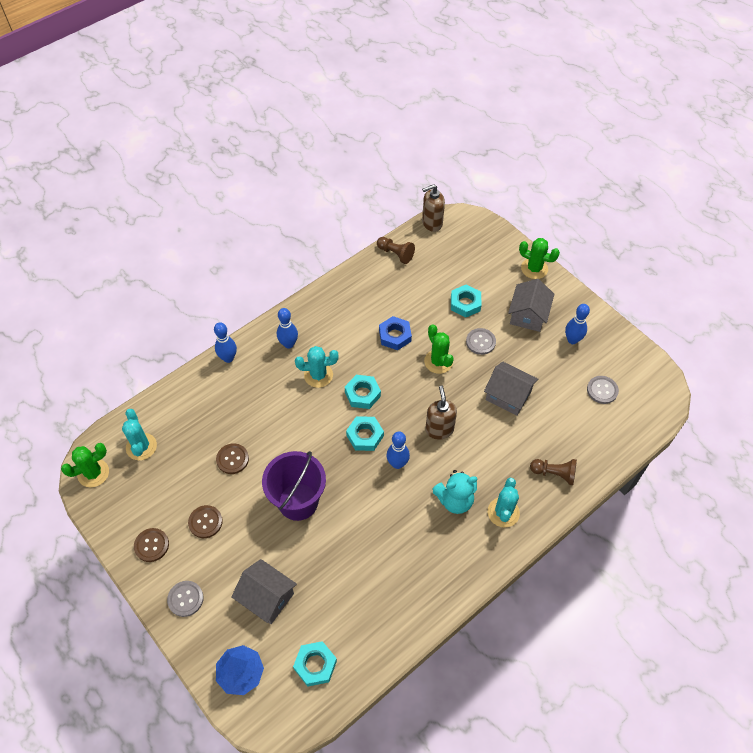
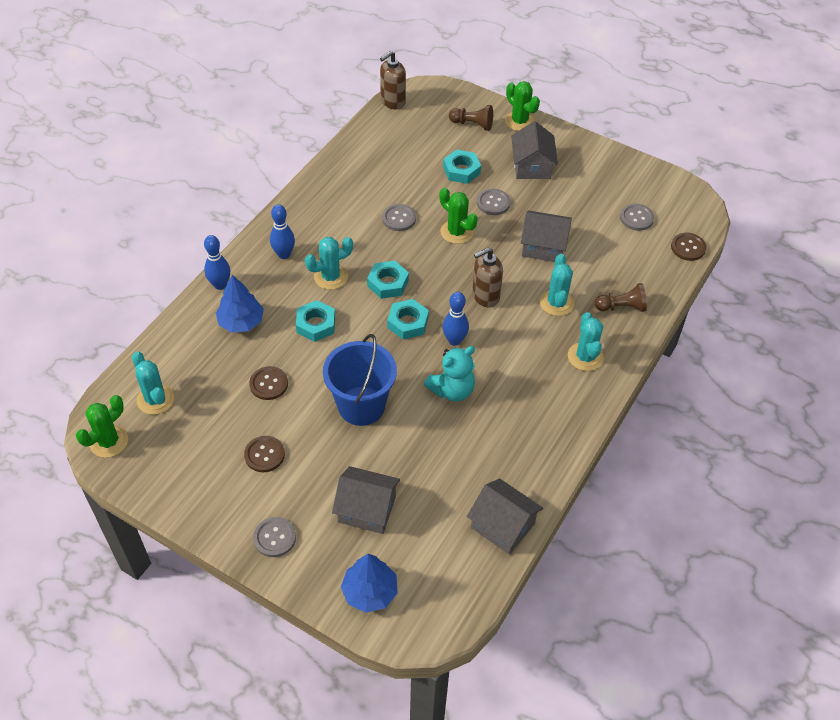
camera: 20 degrees left, 5 degrees down
brown button [134,528,169,562] -> brown button moved to [671,233,706,261]
purple bucket [262,451,326,521] -> blue bucket [323,334,397,426]
turquoise nut [293,641,337,686] -> turquoise nut moved to [296,300,335,342]
brown pawn [377,237,415,264] -> brown pawn moved to [449,105,493,131]
blue nut [379,316,412,350] -> grey button [382,204,416,231]
brown soap dispenser [425,386,457,440] -> brown soap dispenser turned 90 degrees counterclockwise [472,248,503,307]
turquoise teddy bear [432,470,477,514] -> turquoise teddy bear moved to [424,346,475,402]
green cactus [519,238,560,279] -> green cactus turned 45 degrees clockwise [505,81,540,131]
blue bowling pin [565,304,590,344] -> none
none -> blue tree [216,275,264,333]
none -> grey house [467,478,543,555]
none -> turquoise cactus [540,254,574,316]

